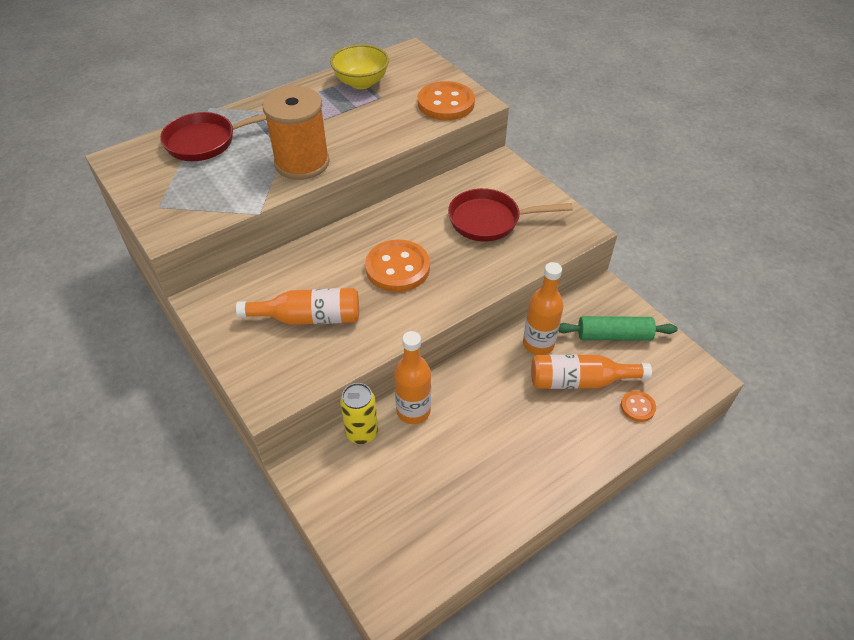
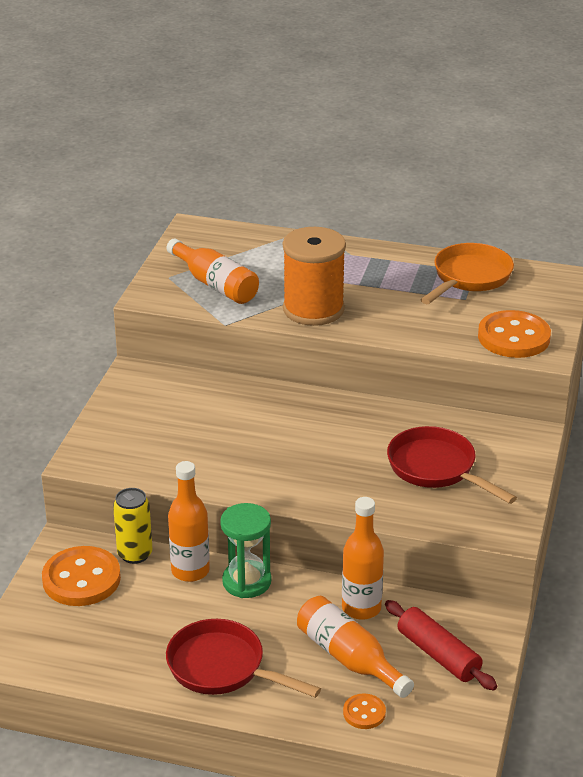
camera: 50 degrees right, 15 degrees down
red pan [160,112,266,161] -> red pan moved to [166,619,321,698]
orange bottle [236,288,359,325] -> orange bottle moved to [167,238,259,304]
yellow bowl [330,44,389,89] -> orange pan [421,243,514,304]
orange button [365,240,430,292] -> orange button moved to [42,546,121,606]
green rolling pin [558,316,678,341] -> red rolling pin [385,600,497,690]
none -> green hourglass [220,503,271,598]

